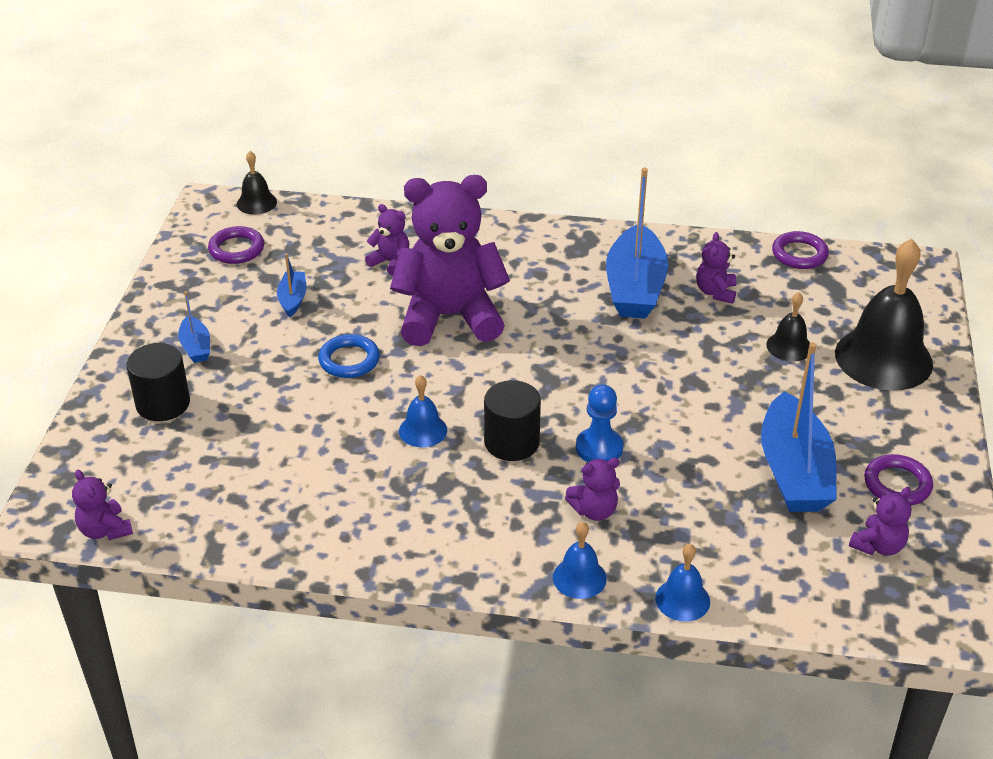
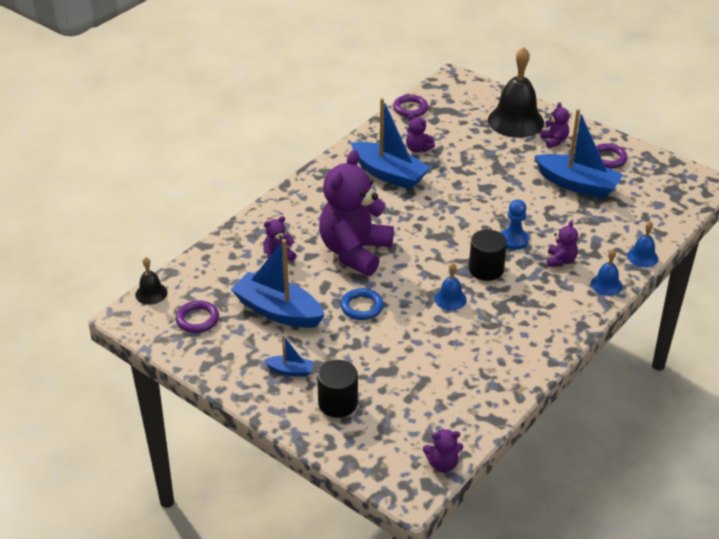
camera: 60 degrees left, 0 degrees up
blue boat [277,253,307,317] -> blue boat [231,239,325,328], size x2.13
black bell [766,292,810,362] -> none
purple teddy bear [849,487,911,556] -> purple teddy bear moved to [540,102,569,148]

